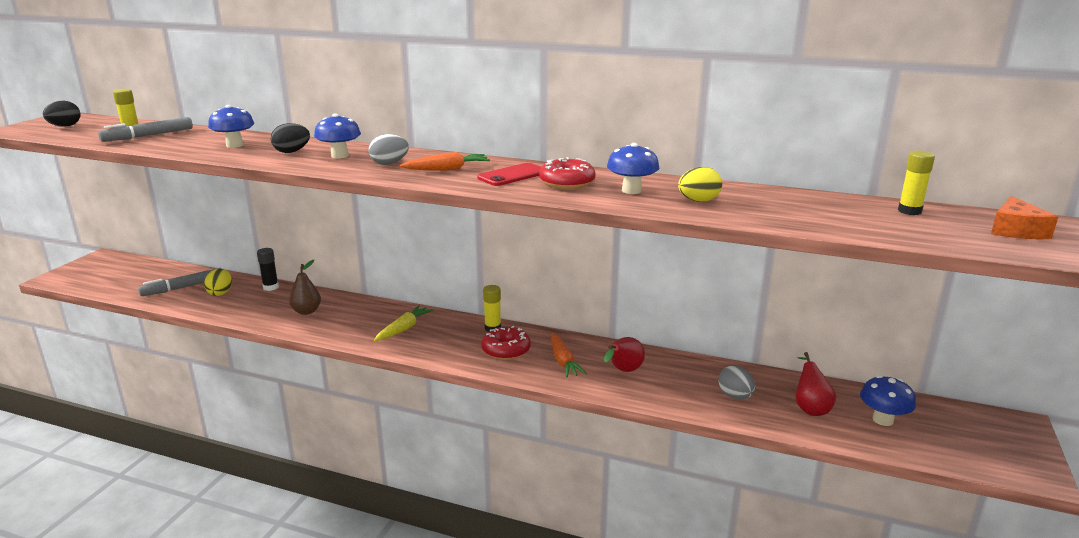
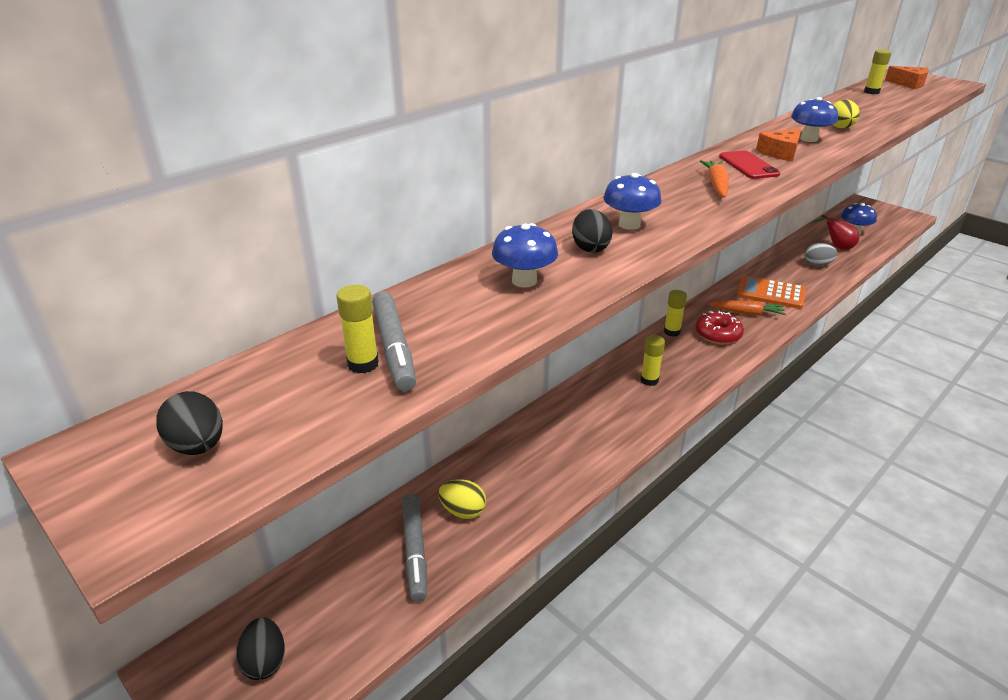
camera: 65 degrees left, 10 degrees up
black glue stick [257,248,279,291] -> none
brown pear [289,260,321,315] -> none
grey egg [368,134,409,165] -> none
yellow carrot [374,305,433,341] -> yellow glue stick [640,335,665,386]
red donut [539,157,596,189] -> orange cheese [756,129,801,161]
red pear [604,337,645,372] -> orange calculator [737,275,806,309]
none -> black egg [236,617,285,680]

